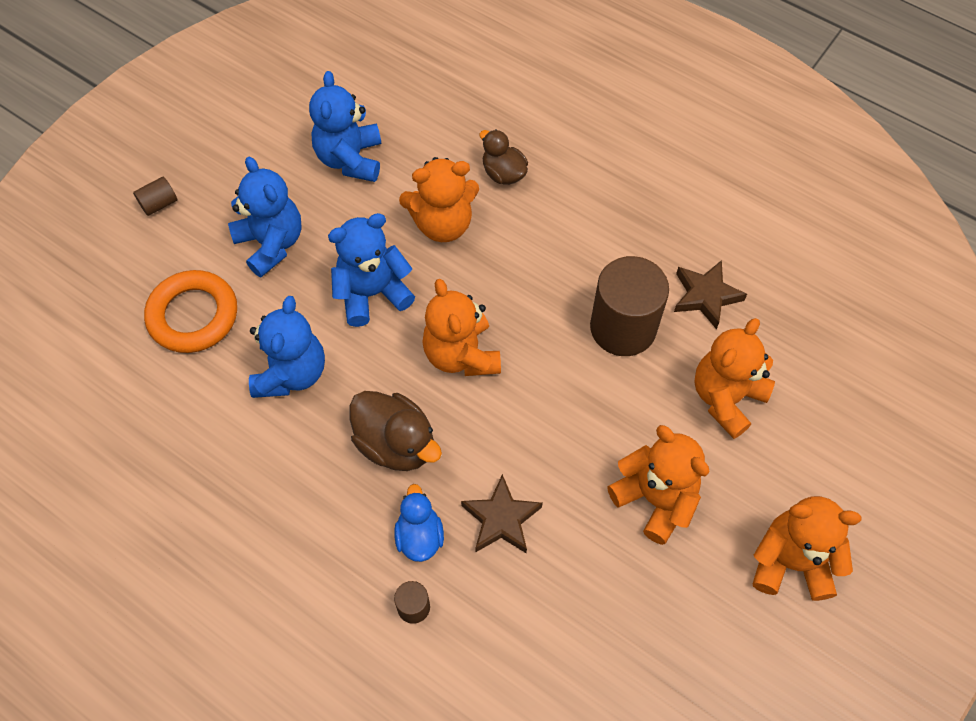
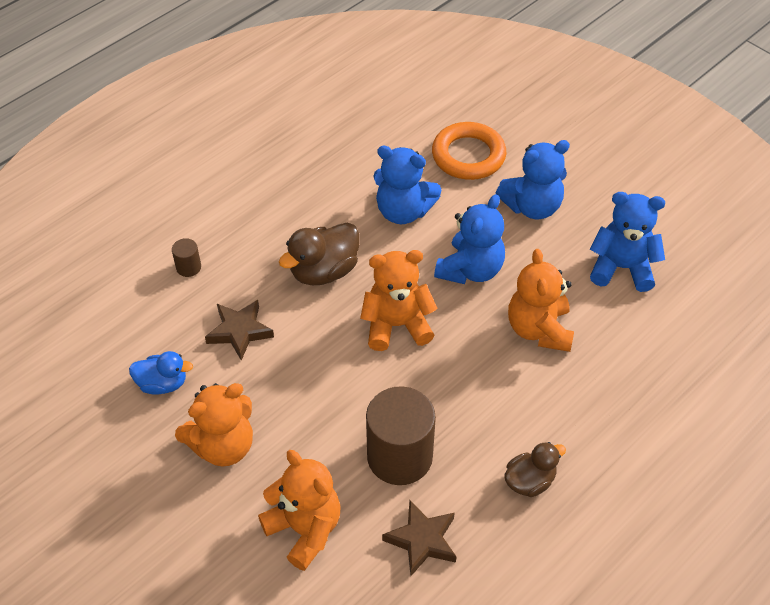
camera: 100 degrees right, 10 degrees down
brown cylinder [133,177,177,216] -> none
blue teddy bear [328,213,415,327] -> blue teddy bear turned 45 degrees clockwise [434,194,505,284]
blue duck [394,484,444,562] -> blue duck moved to [129,351,193,395]
brown duck [479,130,528,185] -> brown duck moved to [504,442,566,497]
orange teddy bear [753,496,861,601] -> none

